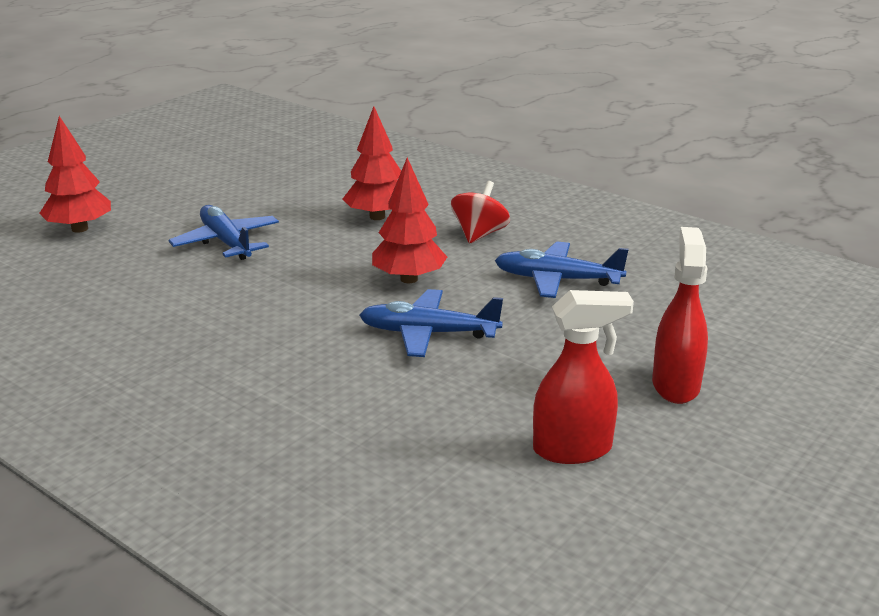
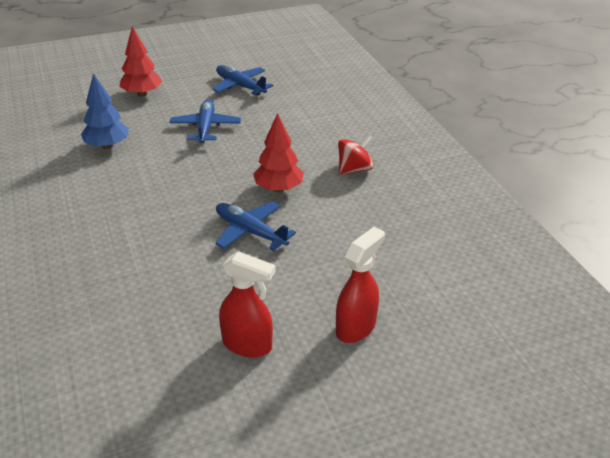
camera: 30 degrees right, 10 degrees up
red tree [343,106,401,220] -> none
blue plane [495,241,629,298] -> blue plane moved to [212,65,273,95]
none -> blue tree [81,73,129,149]

